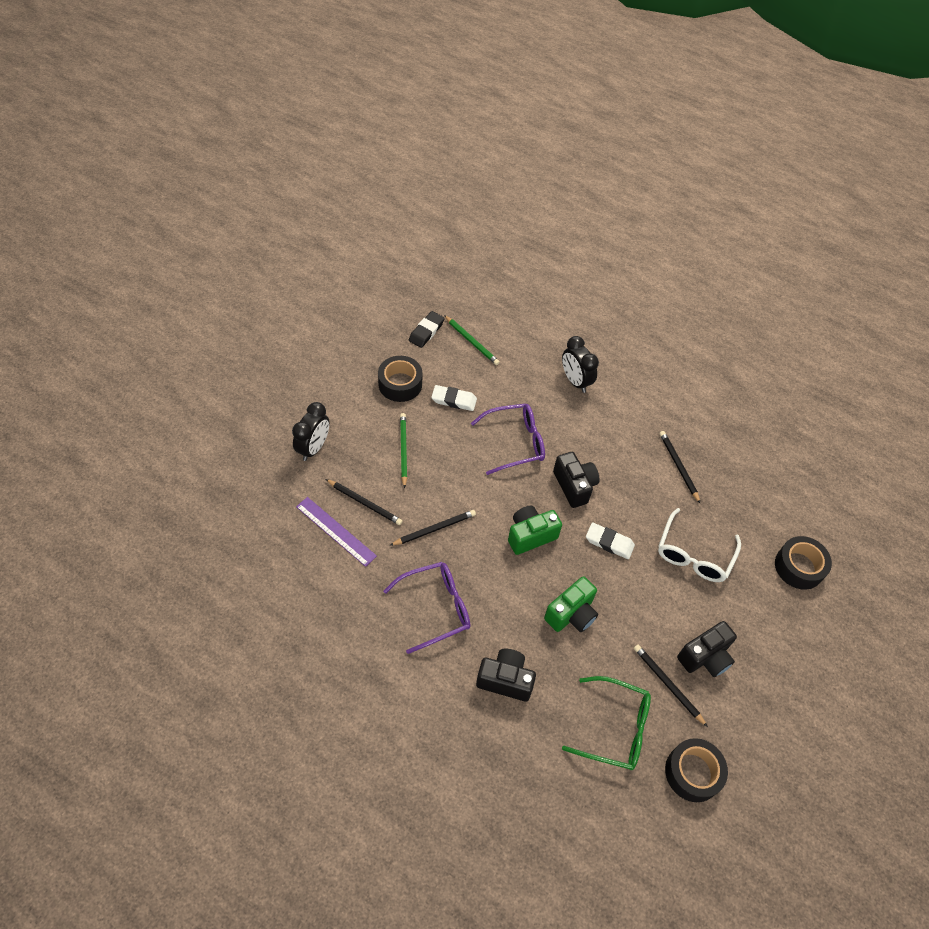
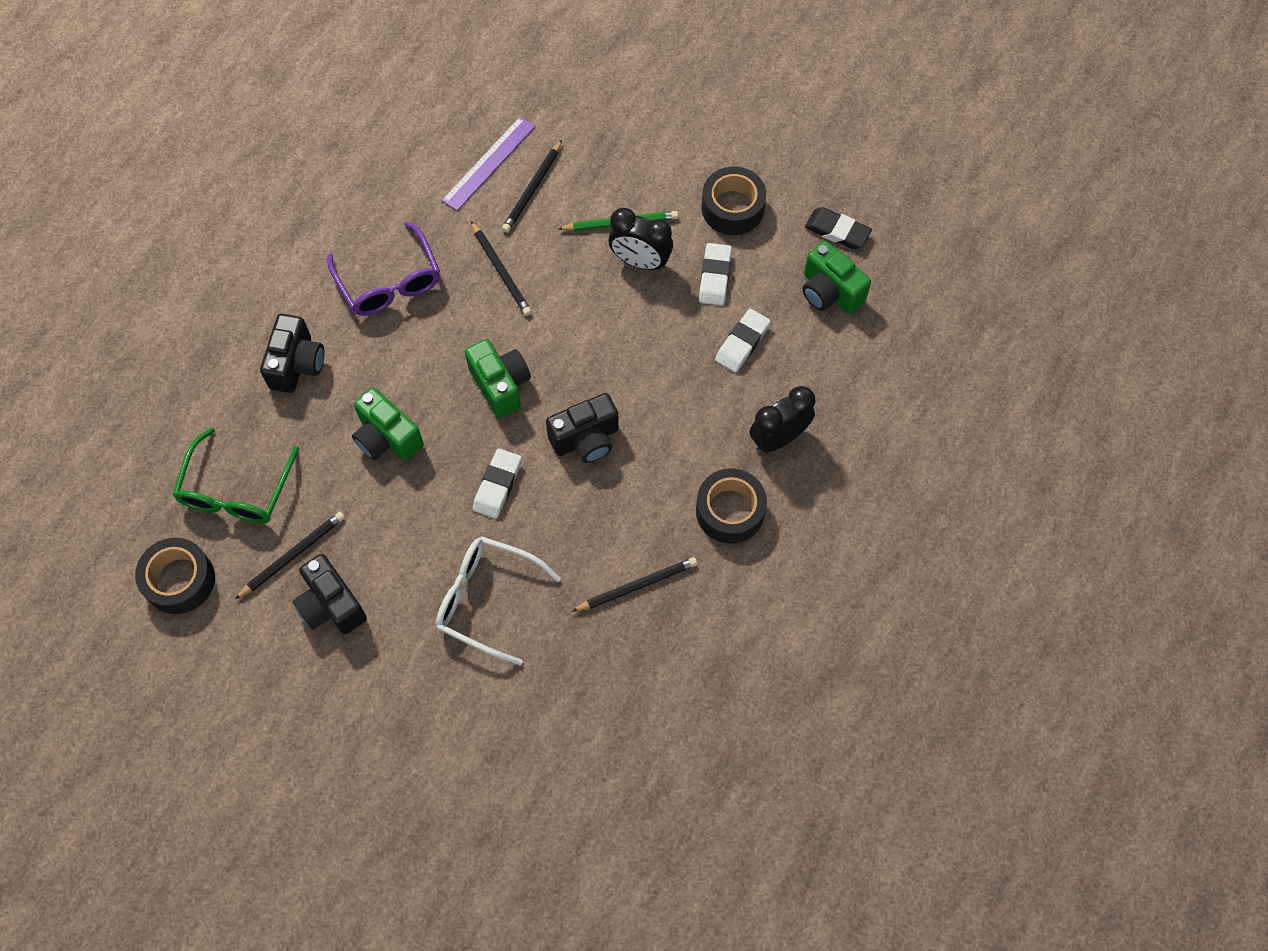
camera: 90 degrees right, 10 degrees up
black clock [292,402,330,461] -> black clock moved to [609,208,673,270]
green pencil [444,315,500,365] -> green camera [802,241,871,314]
purple glasses [471,403,545,475] -> none
black tape [775,536,832,590] -> black tape moved to [696,468,767,544]
none -> white eraser [715,309,771,373]

